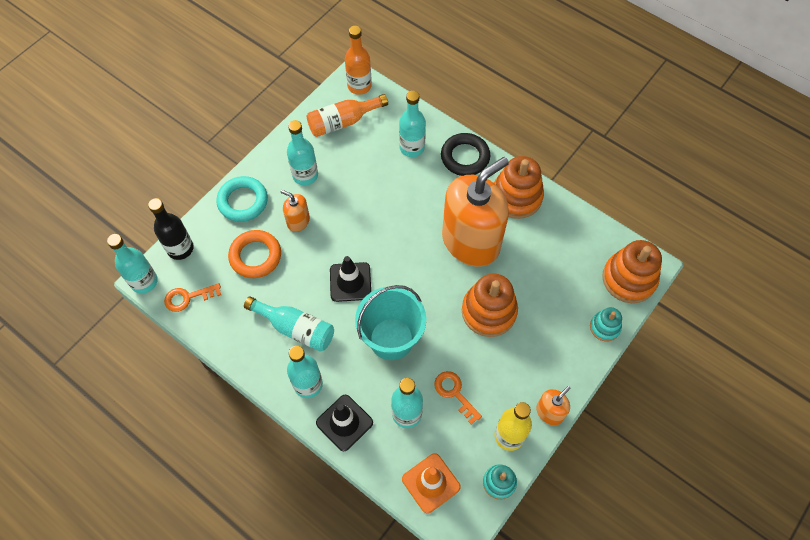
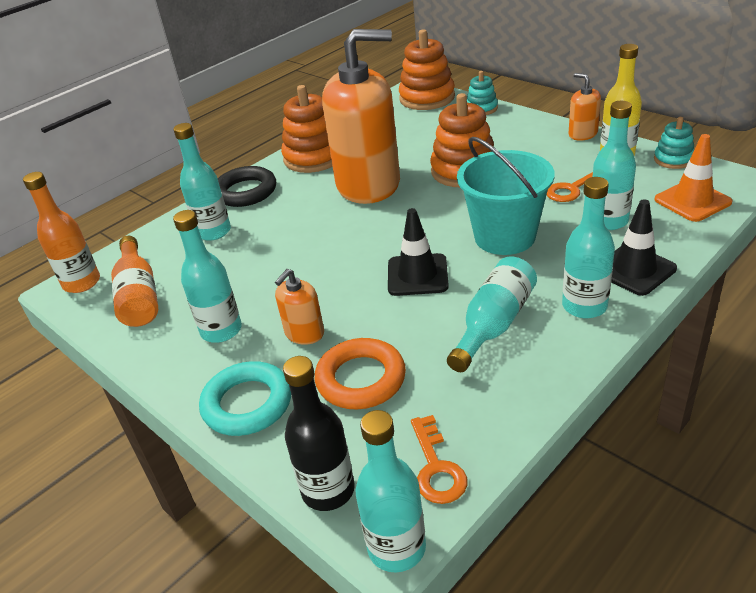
camera: 80 degrees left, 25 degrees down
orange soap dispenser [442,157,509,267] -> orange soap dispenser turned 120 degrees clockwise [322,29,400,204]

